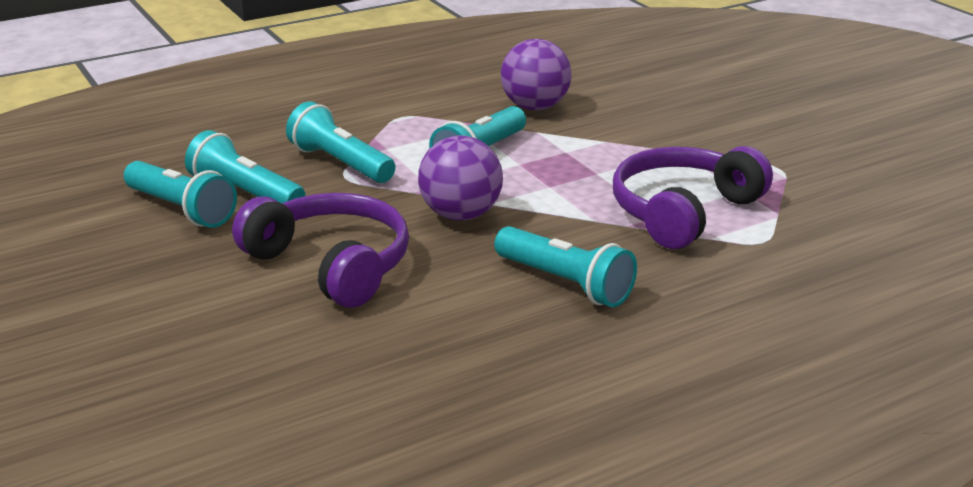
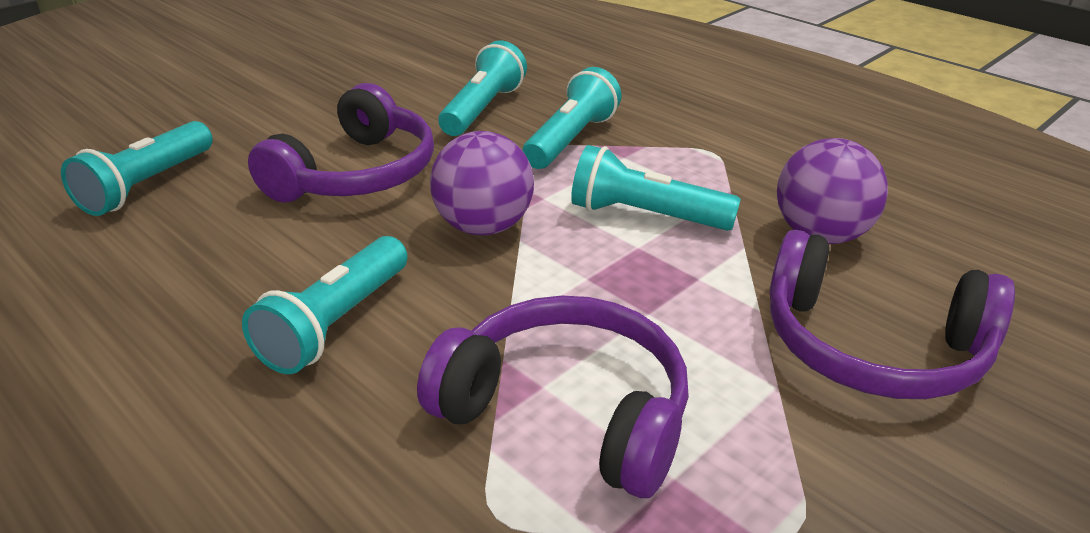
camera: 75 degrees right, 5 degrees up
turquoise flashlight [124,161,237,228] -> turquoise flashlight moved to [61,121,213,216]
none -> purple headphones [770,230,1015,399]

